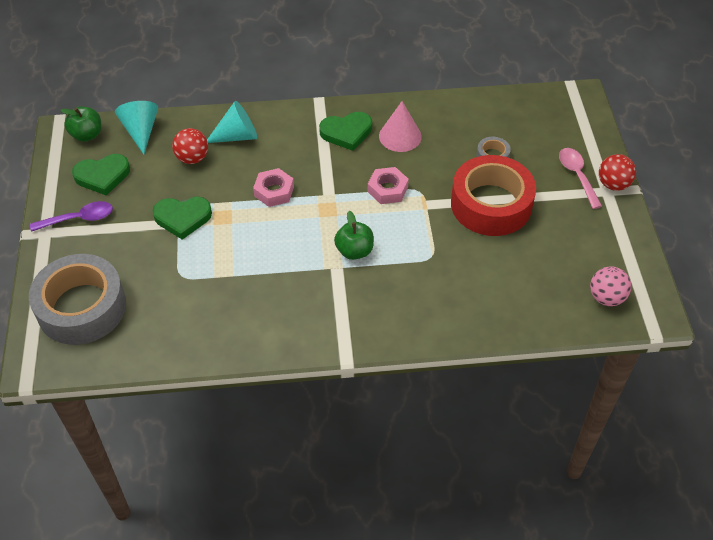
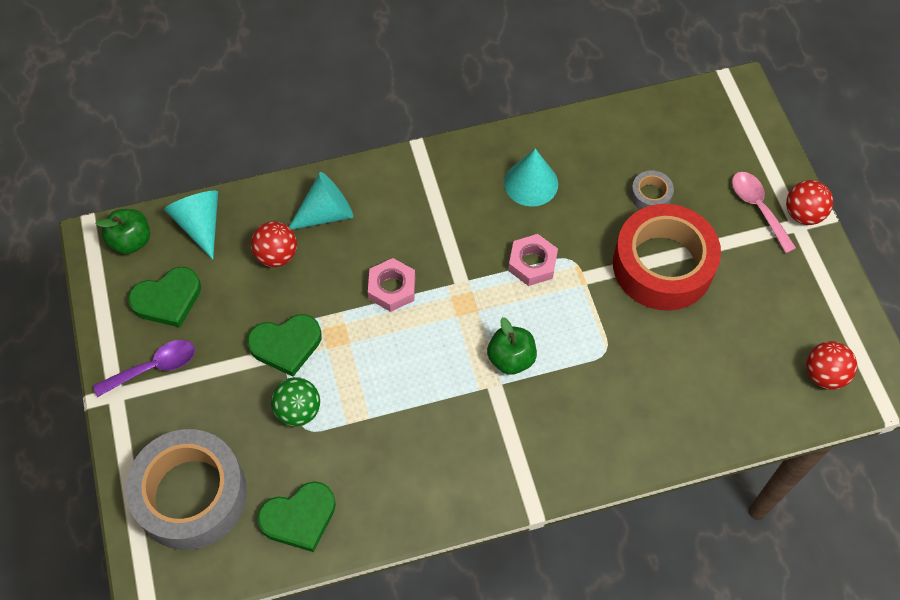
camera: 10 degrees left, 10 degrees up
green heart [319,112,372,151] -> green heart moved to [257,481,336,552]
pink cone [379,101,422,152] -> turquoise cone [504,149,558,207]
pink ball [590,266,631,306] -> red ball [806,341,857,390]
none -> green ball [271,377,320,427]

